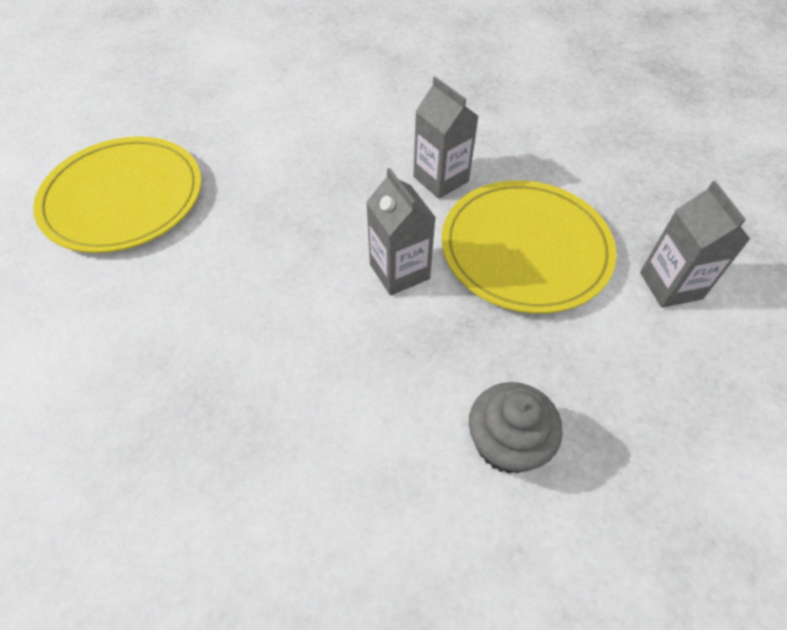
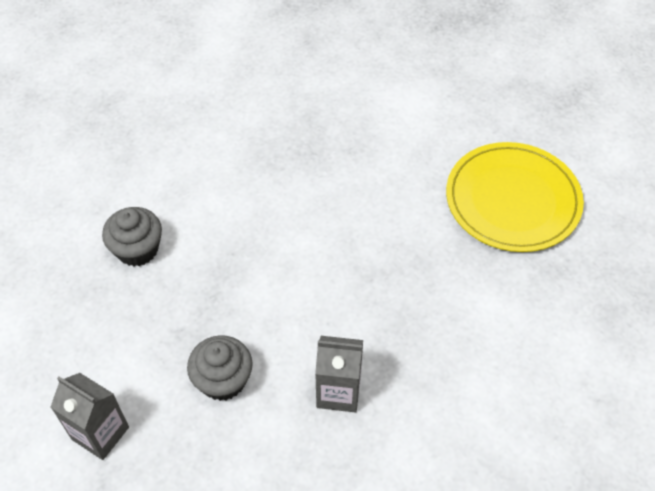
camera: 135 degrees right, 0 degrees up
grey carton [366,168,436,296] -> none
yellow plate [441,180,617,314] -> grey cupcake [187,335,253,401]

